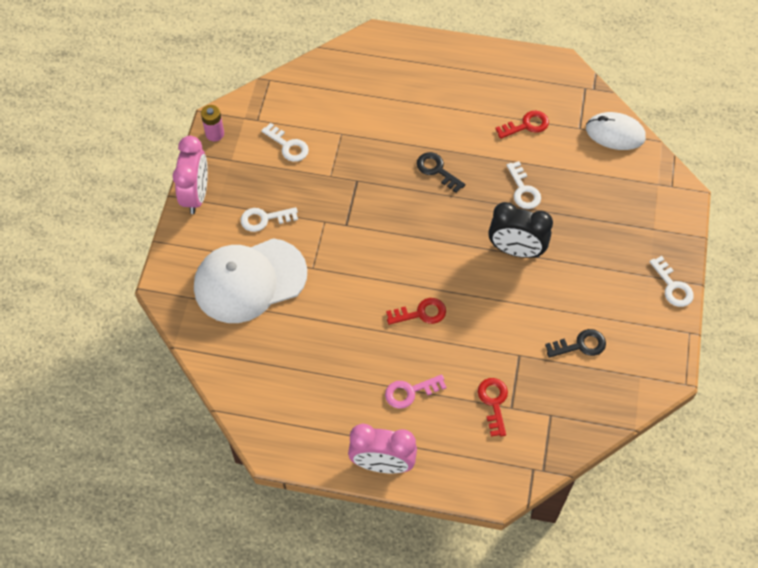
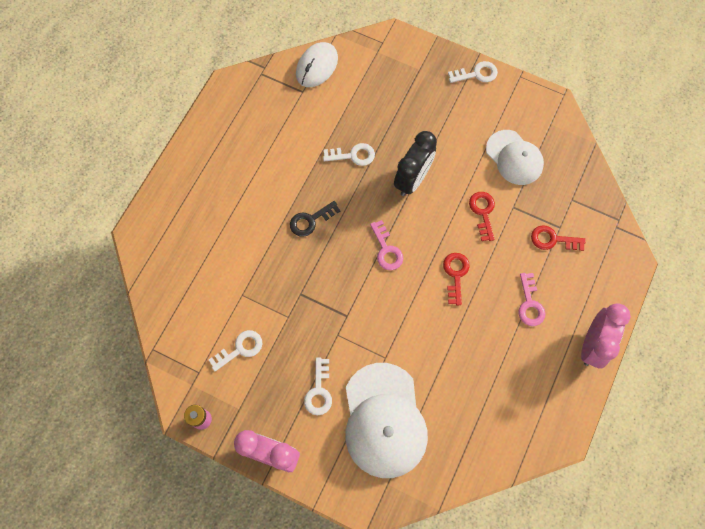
camera: 75 degrees left, 10 degrees up
red key [495,111,549,139] -> red key moved to [469,192,495,241]
black key [545,329,606,358] -> white cap [486,130,544,185]
none -> pink key [370,220,403,270]

